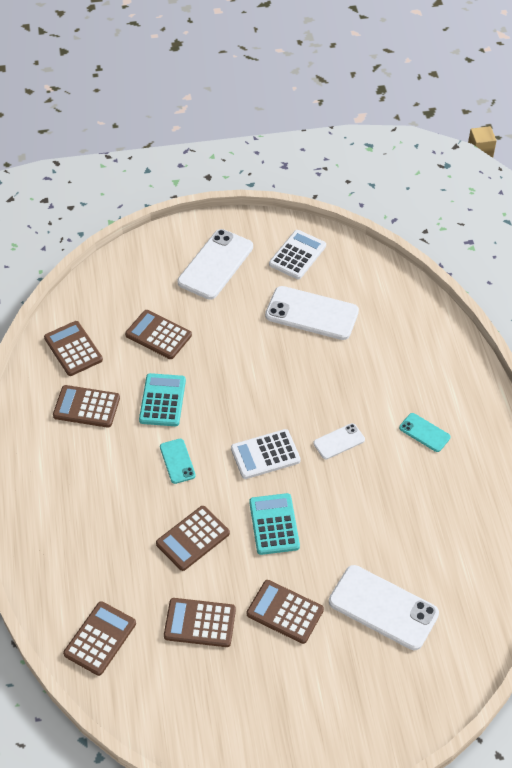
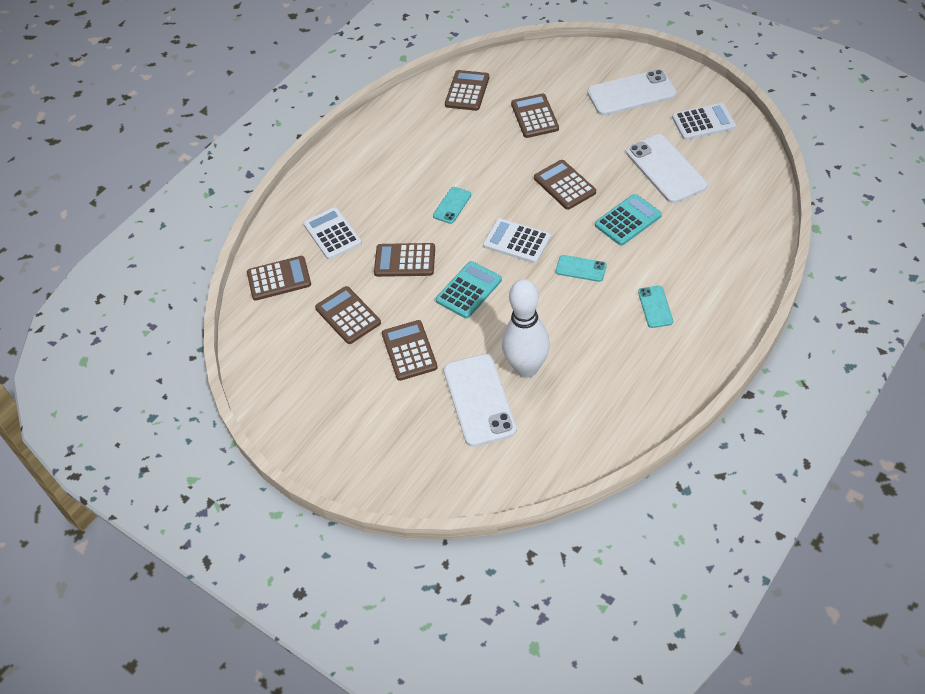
camera: 50 degrees right, 0 degrees up
brown calculator [53,385,120,428] -> brown calculator moved to [534,160,596,210]
turquoise calculator [139,373,186,426] -> turquoise calculator moved to [595,194,662,246]
white phone [313,423,365,459] -> turquoise phone [556,255,607,282]
none -> white calculator [304,207,362,260]
none -> white bowling pin [502,279,550,378]

